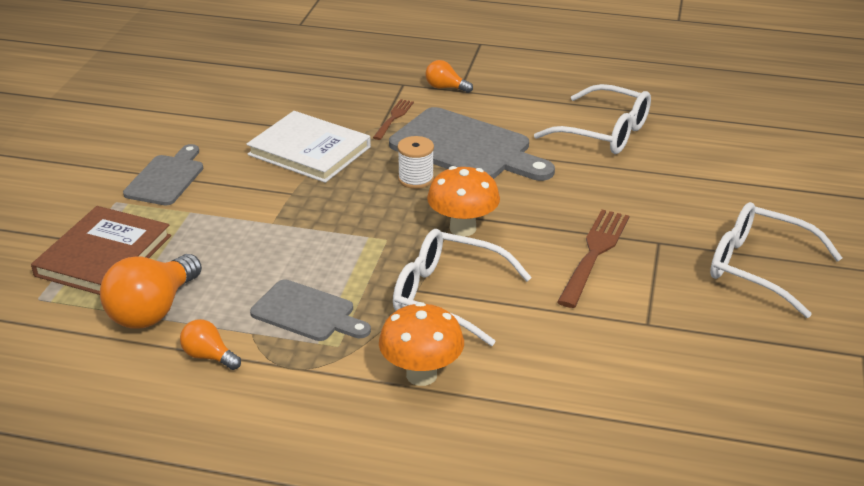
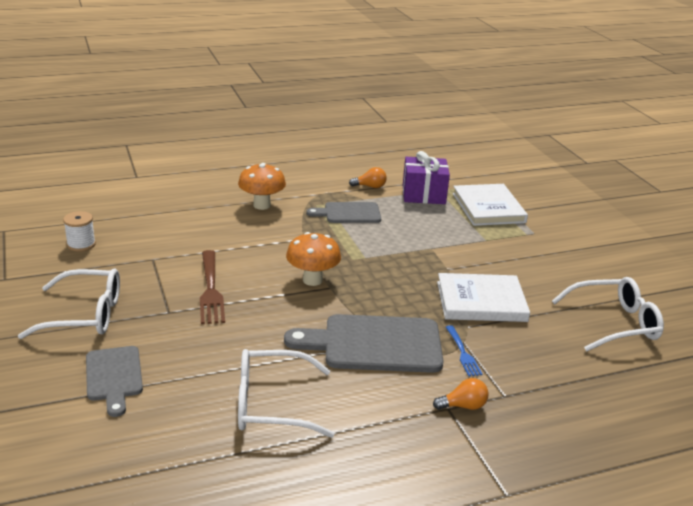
camera: 145 degrees right, 5 degrees down
brown book [31,206,171,295] -> white book [453,184,528,226]
orange light bulb [100,254,202,329] -> purple gift [403,151,450,204]
grey cutting board [123,144,203,206] -> grey cutting board moved to [86,346,143,417]
brown fork [373,99,414,140] -> blue fork [446,325,483,377]
white glasses [393,229,532,346] -> white glasses moved to [552,277,664,351]
white spool [397,136,434,189] -> white spool moved to [63,211,96,252]

